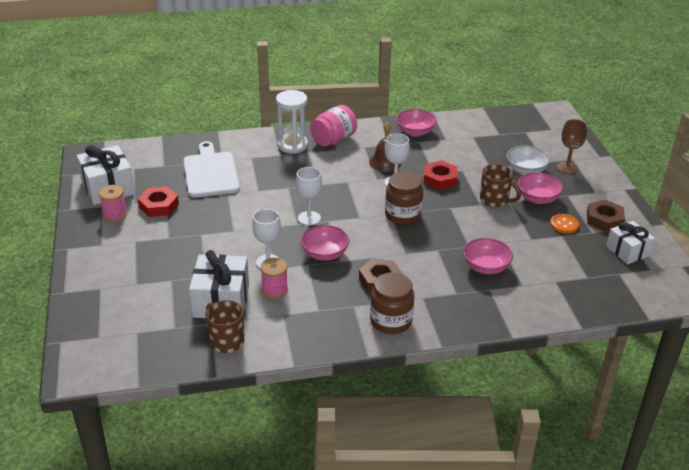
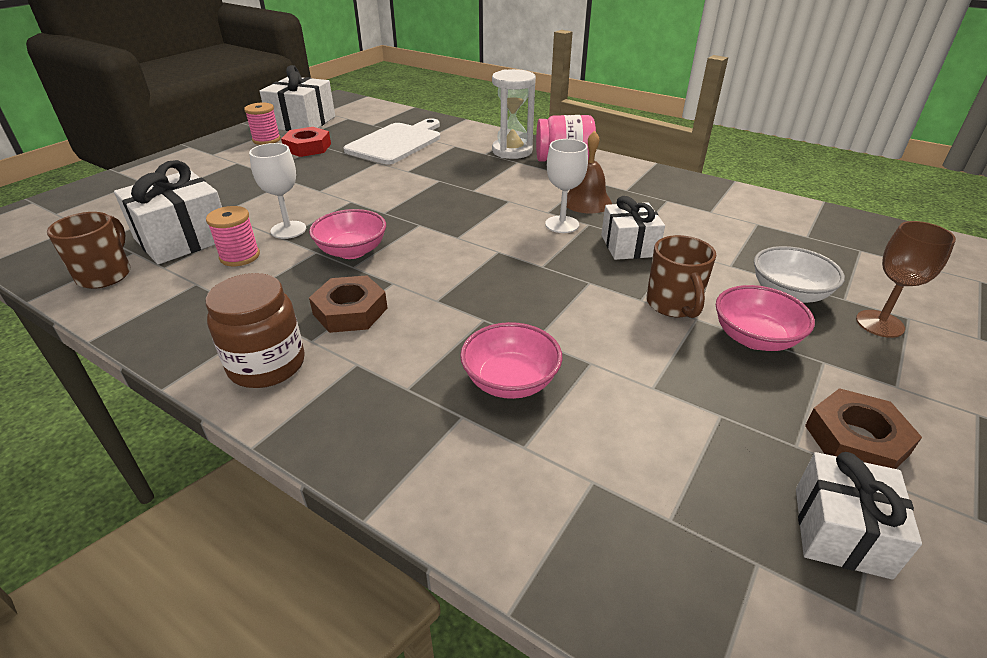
camera: 45 degrees right, 0 degrees up
white goblet [296,167,322,225] -> none
brown jar [385,171,423,225] -> none
pink bowl [396,109,437,137] -> none
red nut [424,160,458,190] -> white gift [601,196,665,260]
orange button [550,214,579,234] -> none

